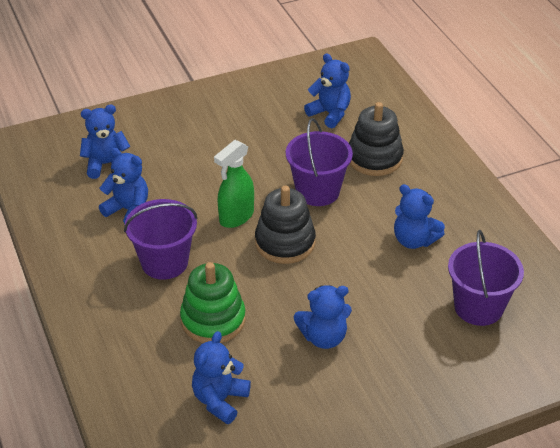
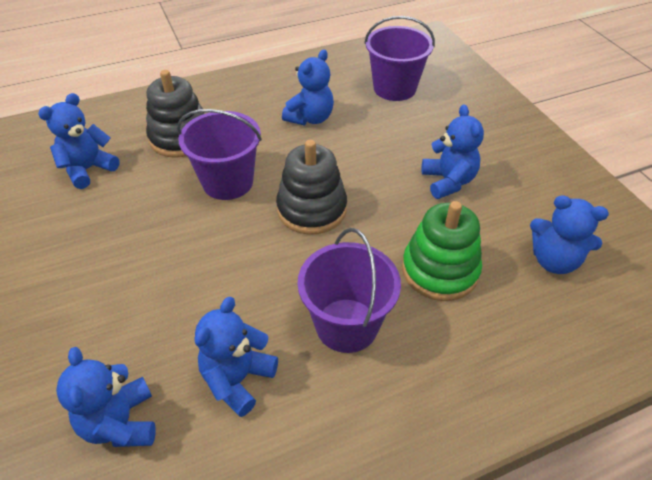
camera: 90 degrees left, 5 degrees up
green spray bottle [214,140,254,228] -> none

